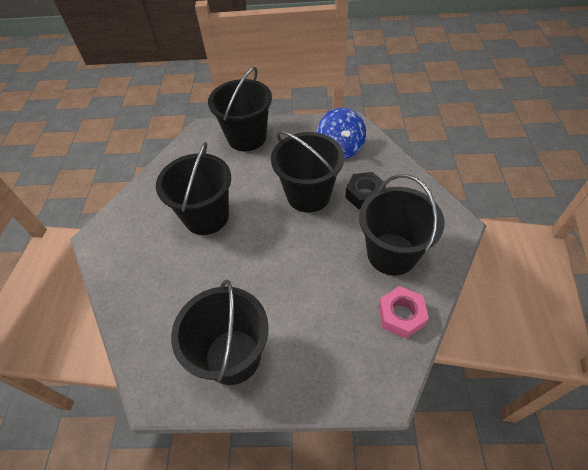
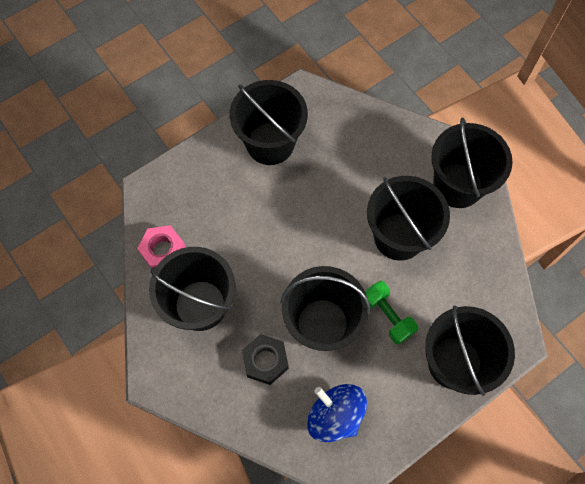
camera: 140 degrees right, 15 degrees up
none -> green dumbbell [365,281,418,345]
none -> black bucket [431,118,513,208]

